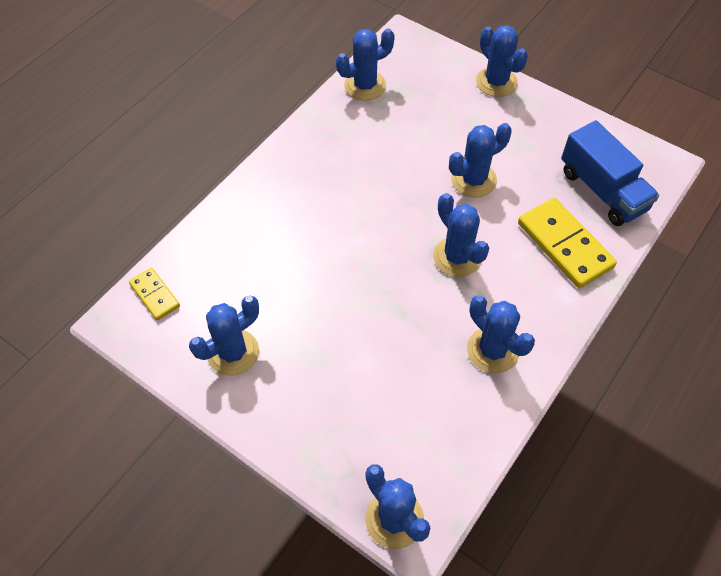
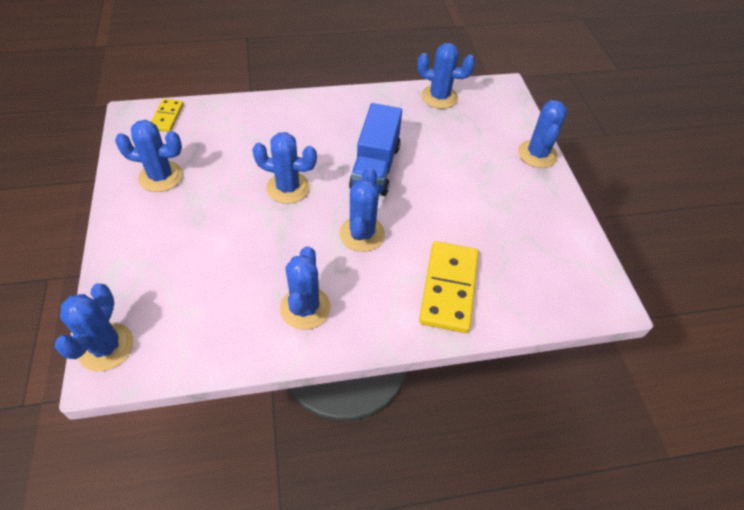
camera: 40 degrees right, 5 degrees down
blue cactus [449,123,512,198] -> blue cactus moved to [252,132,317,204]
blue truck [561,120,659,226] -> blue truck moved to [349,103,402,196]

